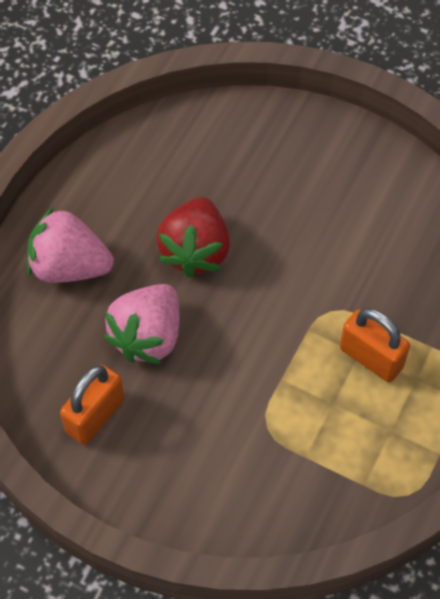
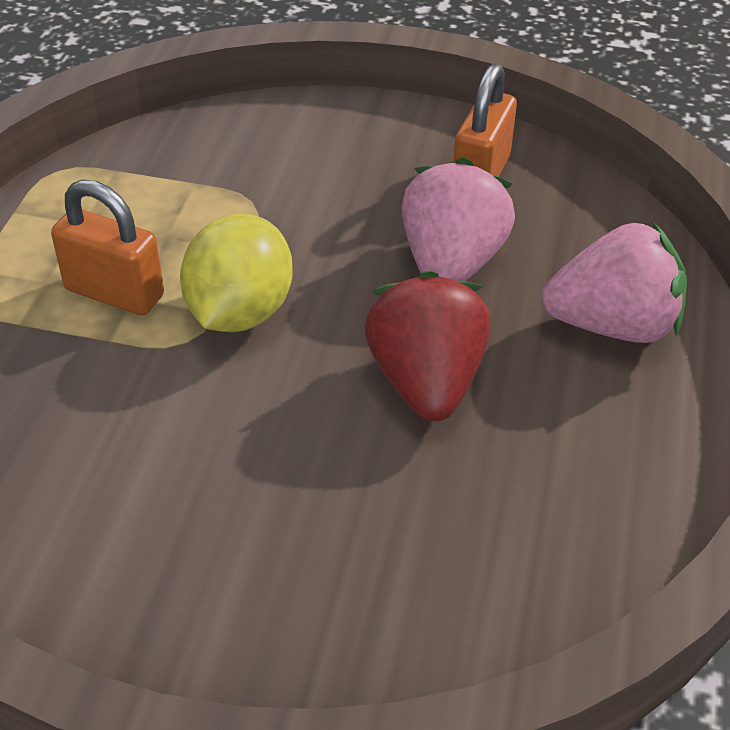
camera: 165 degrees right, 15 degrees down
none -> yellow lemon [180,214,293,332]

